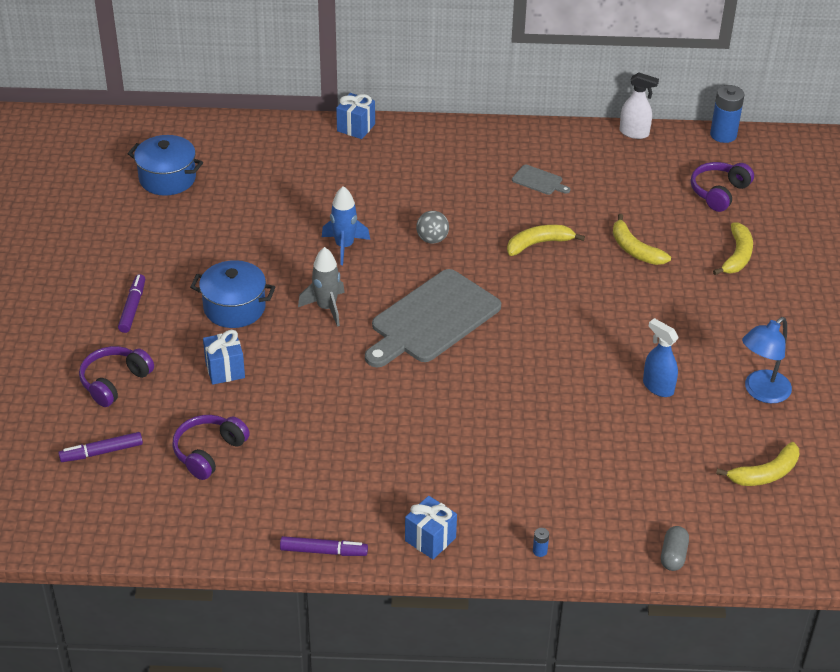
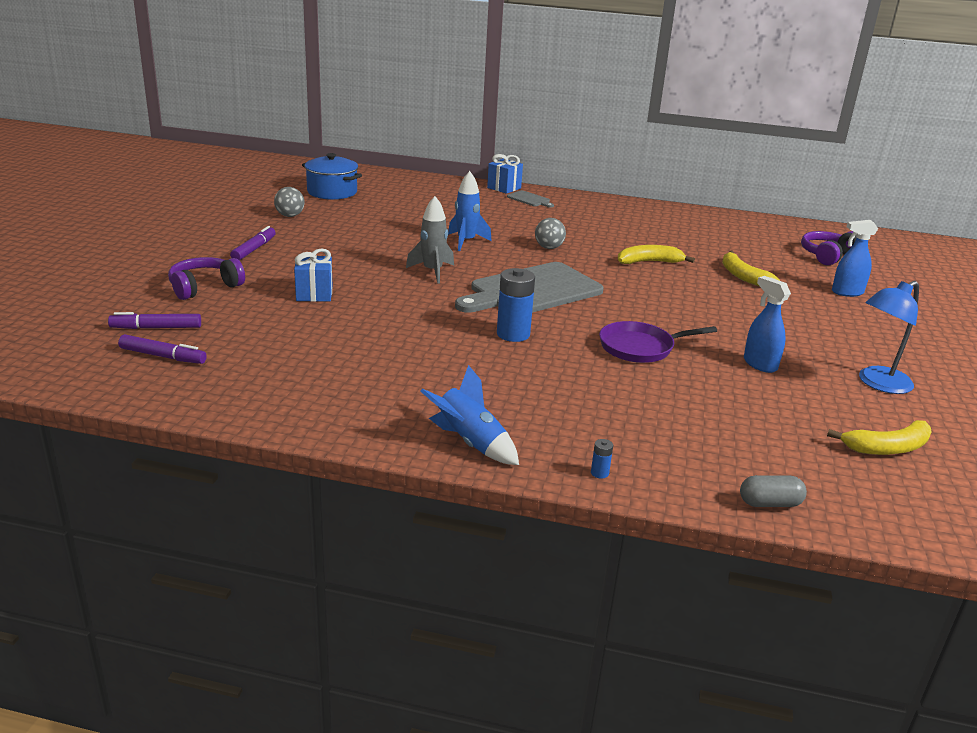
camera: 10 degrees right, 15 degrees down
purple headphones [172,415,250,480] -> none
blue pot [190,260,275,328] -> none
purple marker [280,536,368,556] -> purple marker moved to [118,334,207,364]
blue gift [405,496,457,559] -> blue rocket [420,365,519,465]
grey cutting board [512,164,571,195] -> grey cutting board moved to [507,190,554,208]
white spray bottle [619,72,659,139] -> none
grey capsule [661,526,689,571] -> grey capsule turned 60 degrees clockwise [740,475,807,507]
blue battery [710,85,744,143] -> blue battery moved to [497,268,535,342]
yellow banana [713,222,753,275] -> blue spray bottle [832,220,878,297]
none -> grey ball [274,187,305,217]
none -> purple pan [599,321,717,363]

